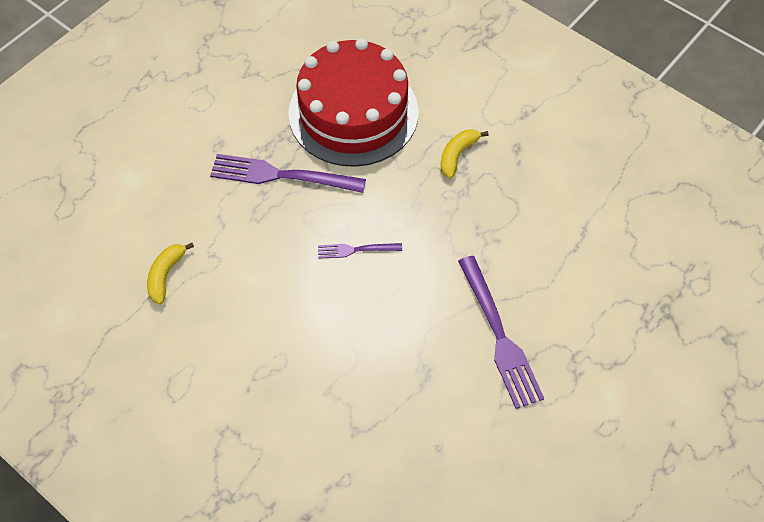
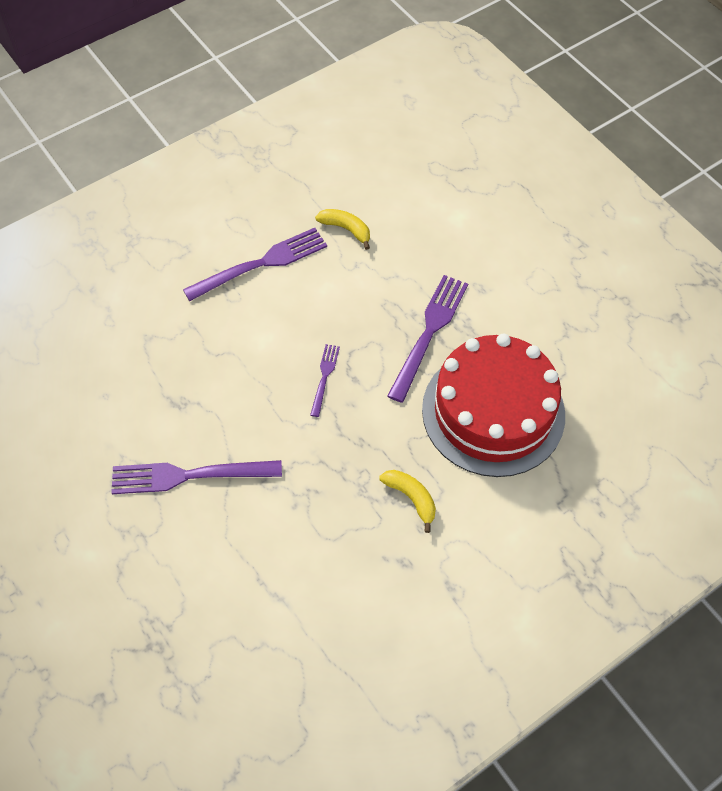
camera: 105 degrees right, 0 degrees up
none -> purple fork [183,228,327,301]

